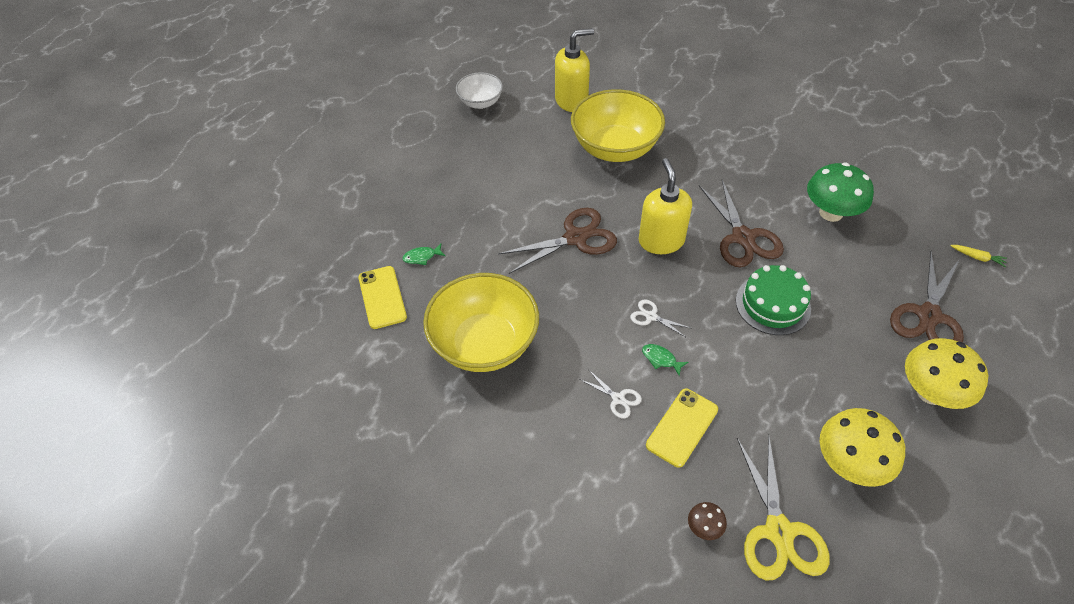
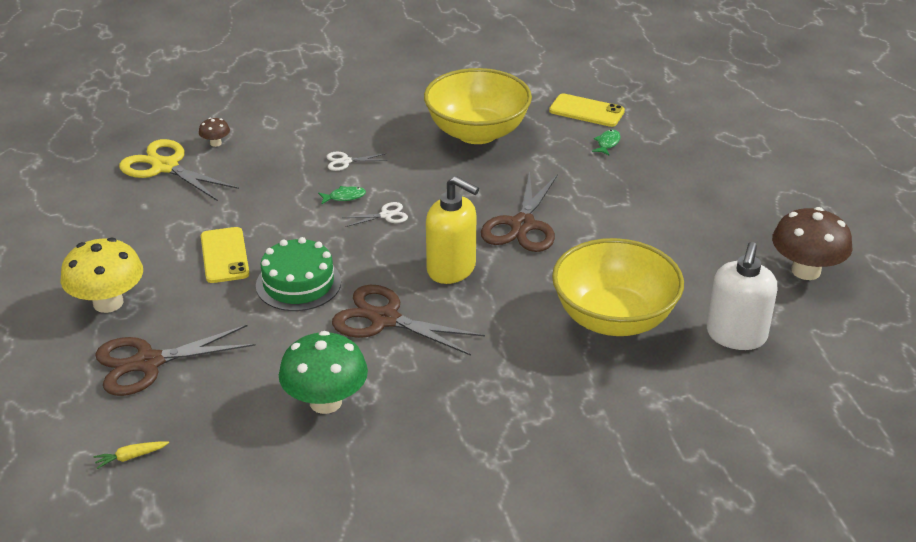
camera: 130 degrees right, 15 degrees down
white bowl [456,72,503,109] -> brown mushroom [772,207,852,280]
yellow soap dispenser [555,28,594,112] -> white soap dispenser [707,242,777,350]
yellow phone [646,389,718,468] -> yellow phone moved to [201,227,250,283]
yellow mushroom [820,408,905,487] -> none
brown scissors [890,251,964,342] -> brown scissors turned 90 degrees counterclockwise [95,325,256,396]

